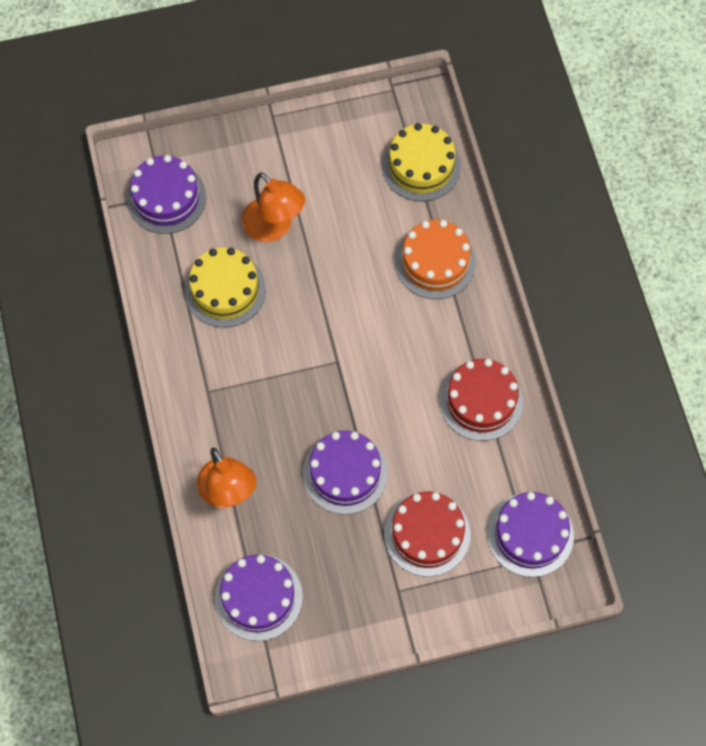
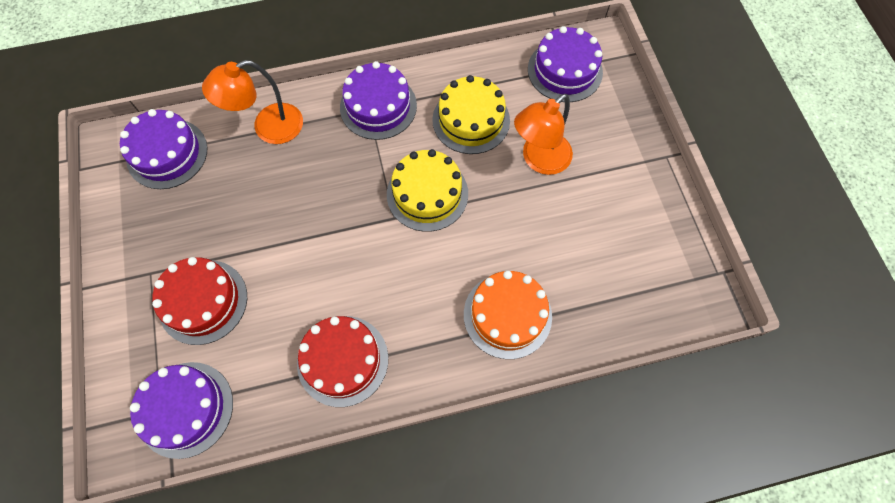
camera: 90 degrees right, 0 degrees up
purple cake [303,431,388,514] -> purple cake moved to [340,61,417,140]
yellow cake [382,123,461,201] -> yellow cake moved to [387,149,468,232]

